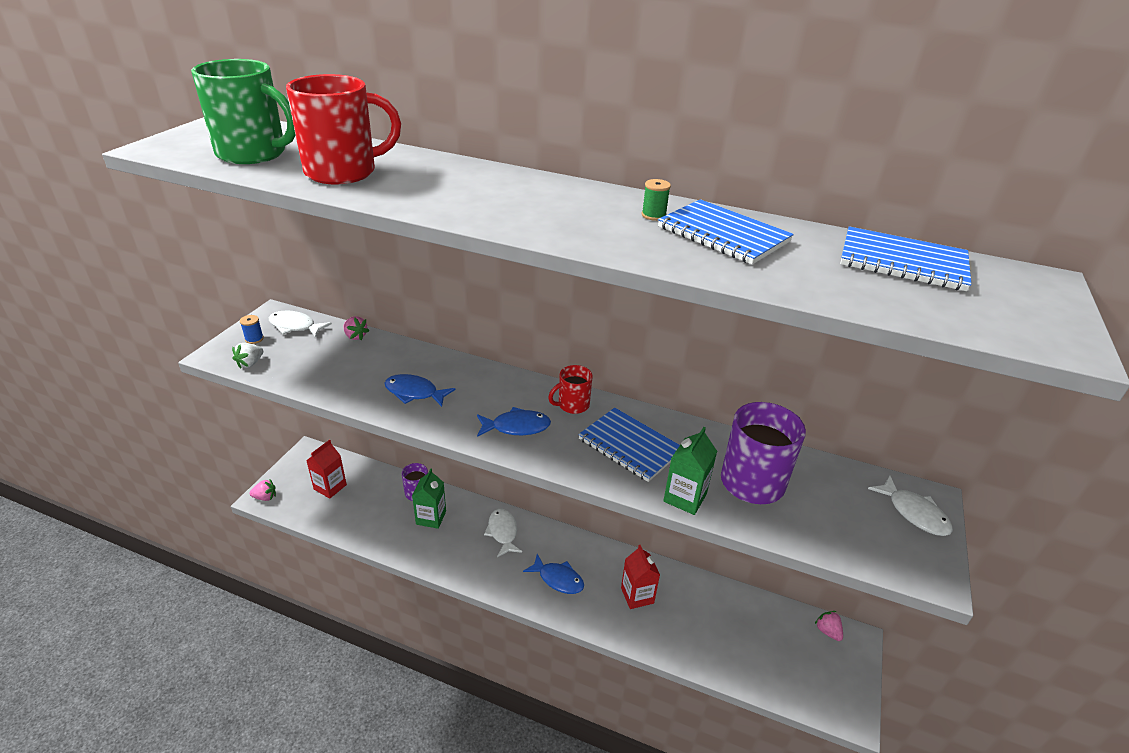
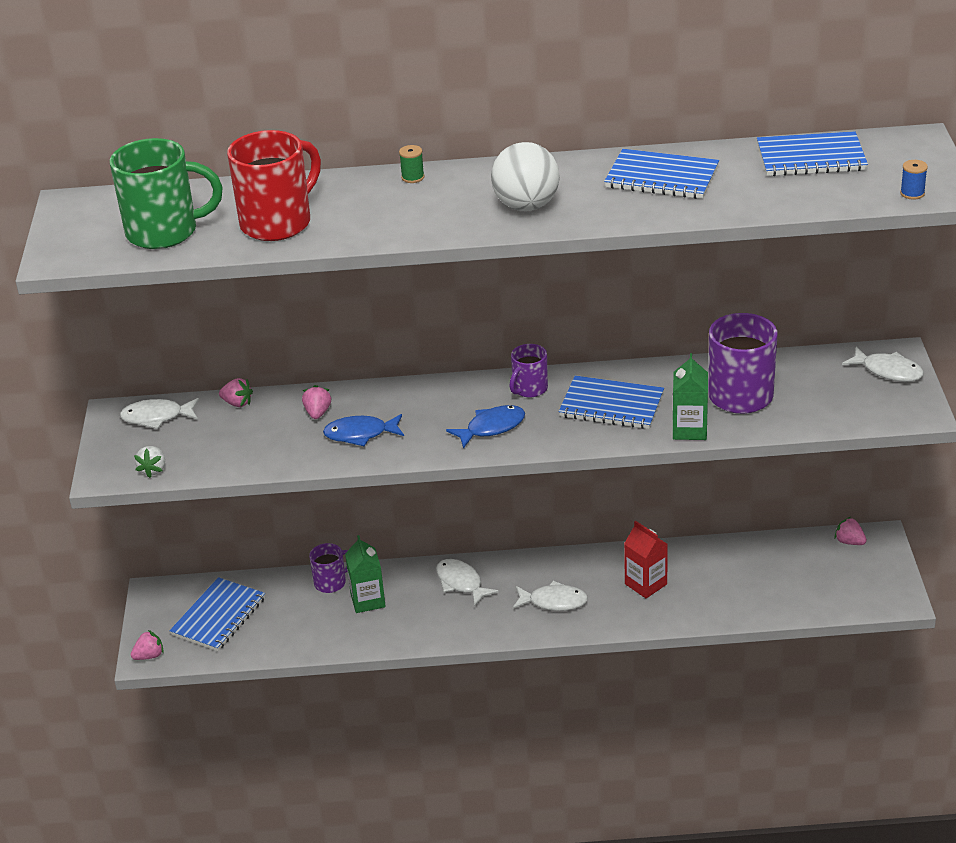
camera: 20 degrees left, 0 degrees up
blue spool [240,315,264,344] -> blue spool moved to [900,160,928,199]
red carton [306,440,347,499] -> blue notebook [169,577,265,651]
blue fish [523,554,584,594] -> white fish [513,581,588,611]
red mug [548,365,593,414] -> purple mug [509,344,548,397]
green spool [642,179,671,221] -> green spool moved to [399,145,424,183]
none -> pink strawberry [302,385,331,419]
none -> white ball [491,142,560,211]

